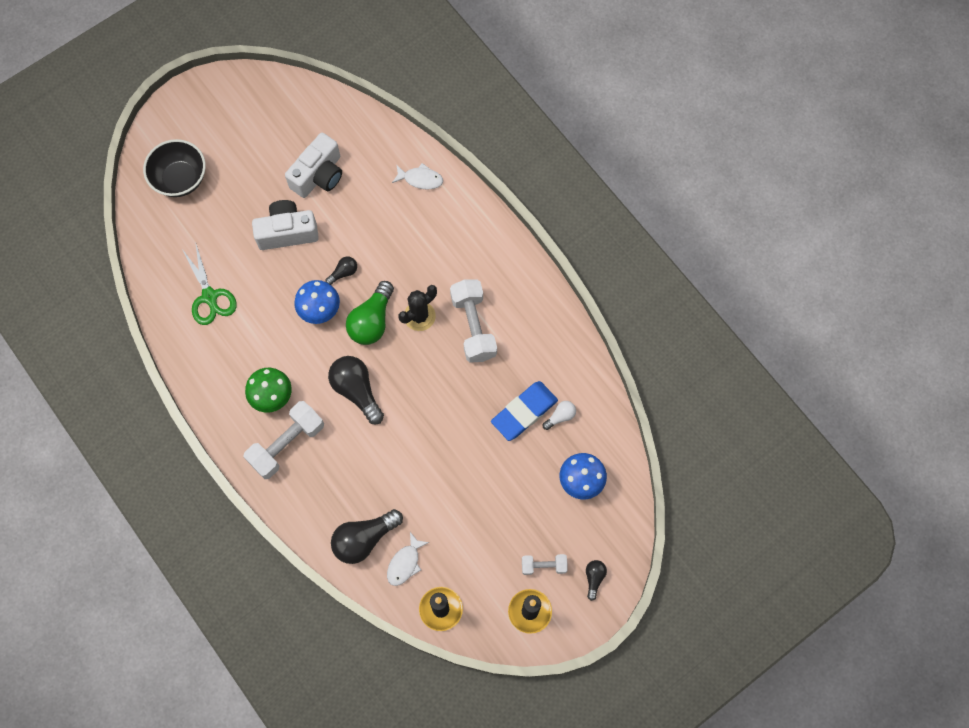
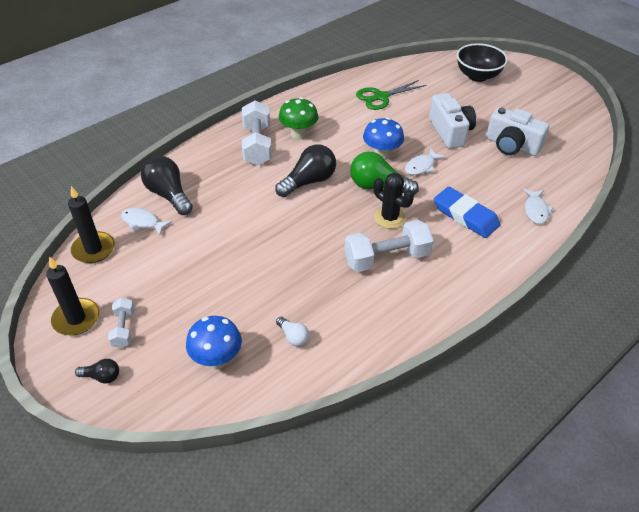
camera: 85 degrees right, 25 degrees down
white dumbbell [243,401,324,479] -> white dumbbell turned 45 degrees clockwise [242,101,272,165]
black light bulb [325,256,357,285] -> white fish [405,148,445,175]
blue eraser [491,381,558,441] -> blue eraser moved to [434,187,500,238]

